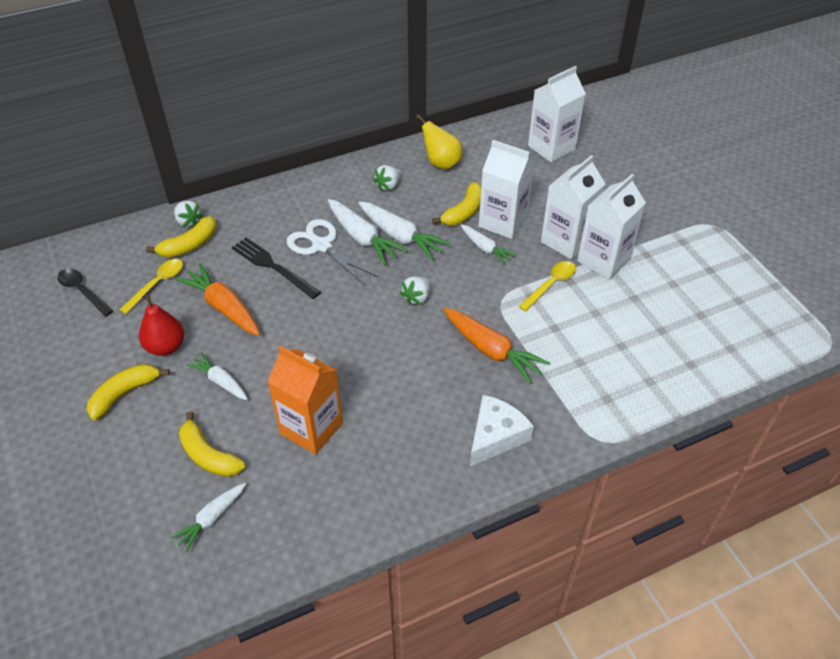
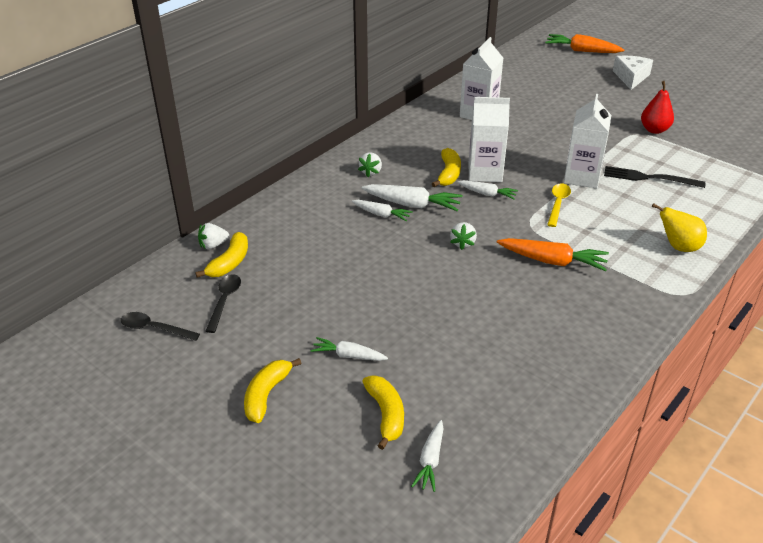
camera: 25 degrees left, 10 degrees down
yellow spoon [119,259,183,314] -> black spoon [206,274,241,333]
red pear [139,295,184,356] -> red pear moved to [641,81,674,134]
white strawberry [174,201,203,227] -> white strawberry turned 135 degrees clockwise [198,223,229,249]
orange carrot [175,263,260,336] -> orange carrot moved to [545,34,624,53]
yellow banana [179,411,245,477] -> yellow banana turned 120 degrees counterclockwise [362,375,404,450]
black fork [232,238,321,299] -> black fork moved to [604,166,705,188]
orange carton [267,346,343,455] -> none
white scissors [287,219,378,285] -> none
white carrot [328,199,408,265] -> white carrot [352,200,413,221], size x0.62
yellow pear [416,114,462,170] -> yellow pear moved to [652,203,707,252]
white cheese [470,395,534,466] -> white cheese moved to [613,56,653,90]
white carton [541,155,605,260] -> none

